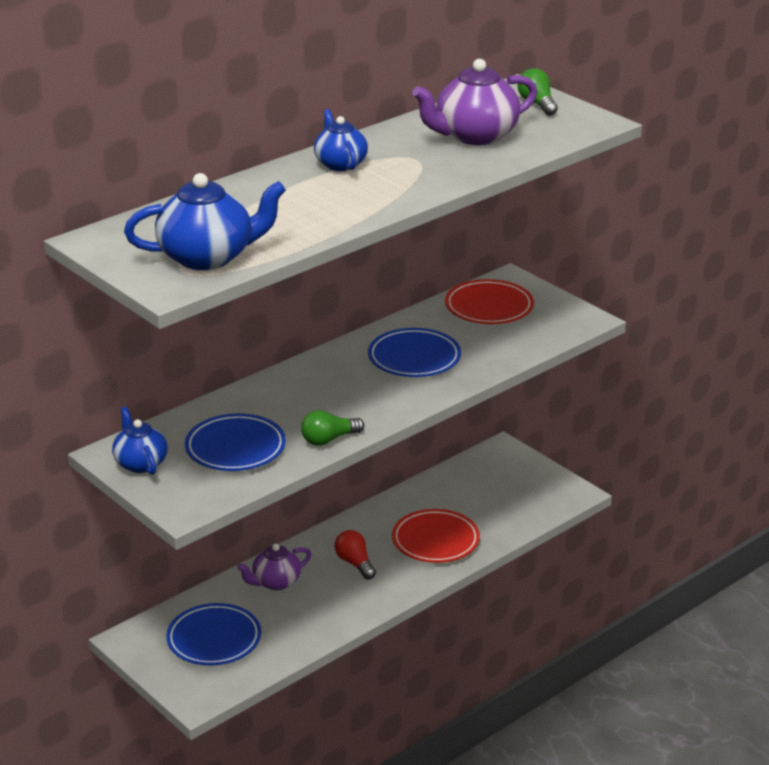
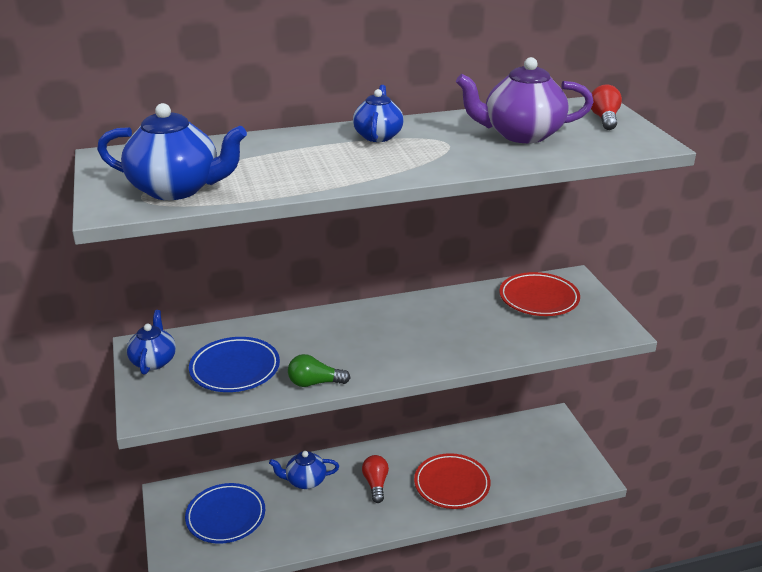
camera: 25 degrees right, 0 degrees up
purple teapot [237,543,312,590] -> blue teapot [269,451,339,489]
blue plate [368,328,461,377] -> none
green light bulb [517,68,558,116] -> red light bulb [591,85,622,130]

